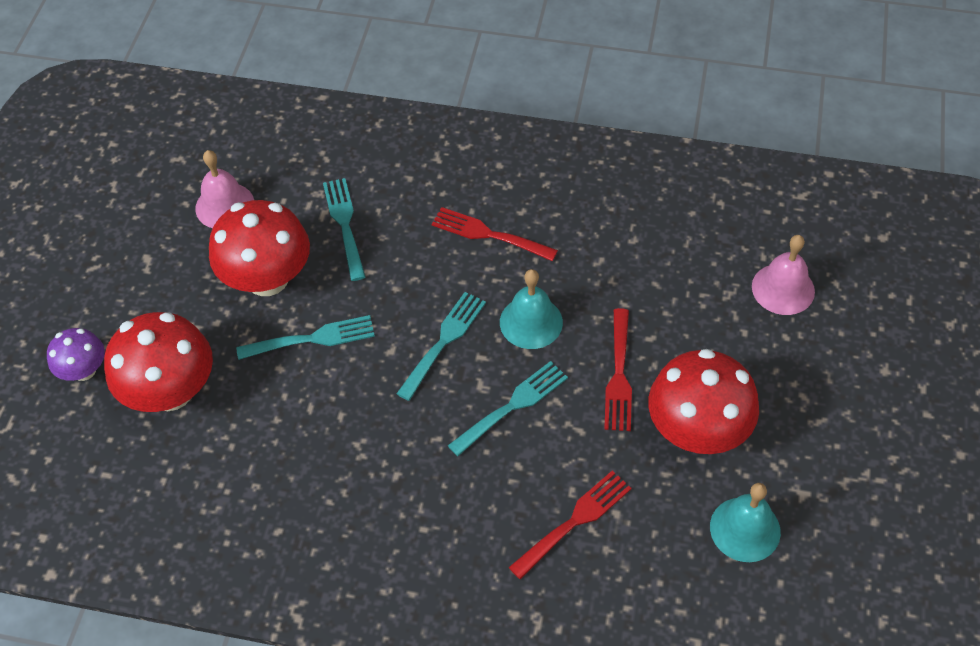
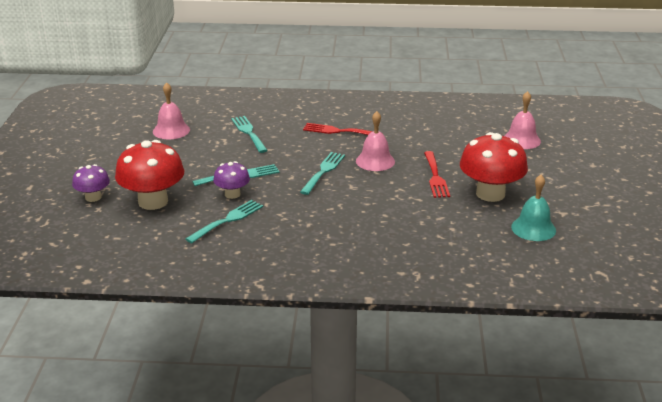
camera: 10 degrees left, 25 degrees down
red mushroom [209,200,310,296] -> none
turquoise fork [448,361,568,456] -> turquoise fork moved to [185,200,263,243]
turquoise bell [500,269,563,349] -> pink bell [356,111,395,171]
red fork [508,470,632,579] -> none
none -> purple mushroom [213,161,250,199]

